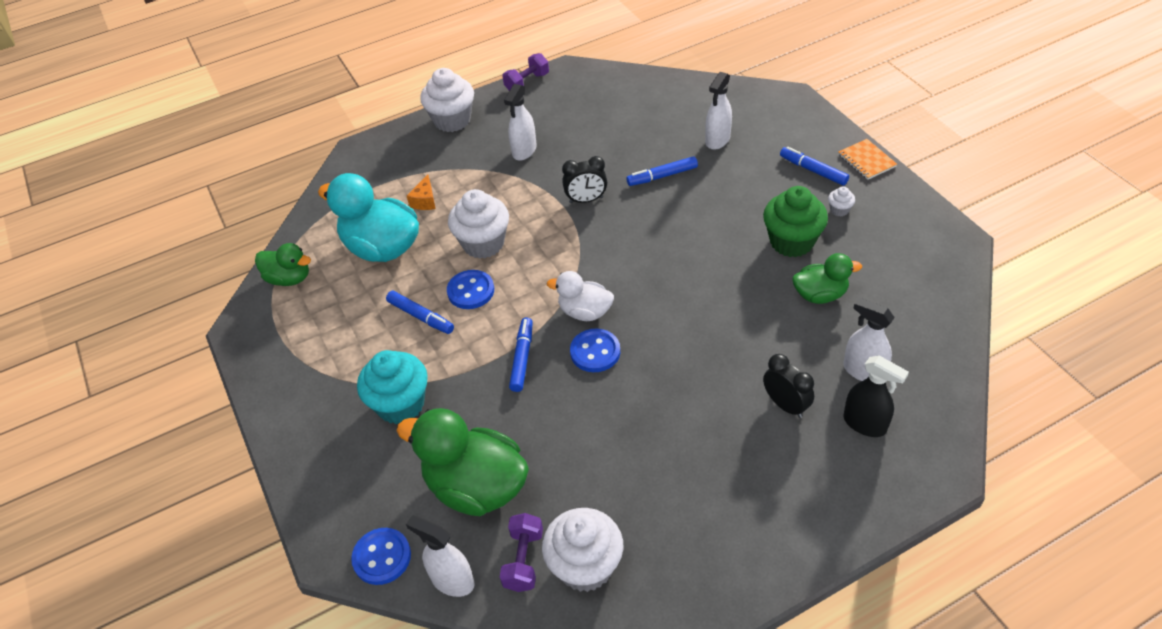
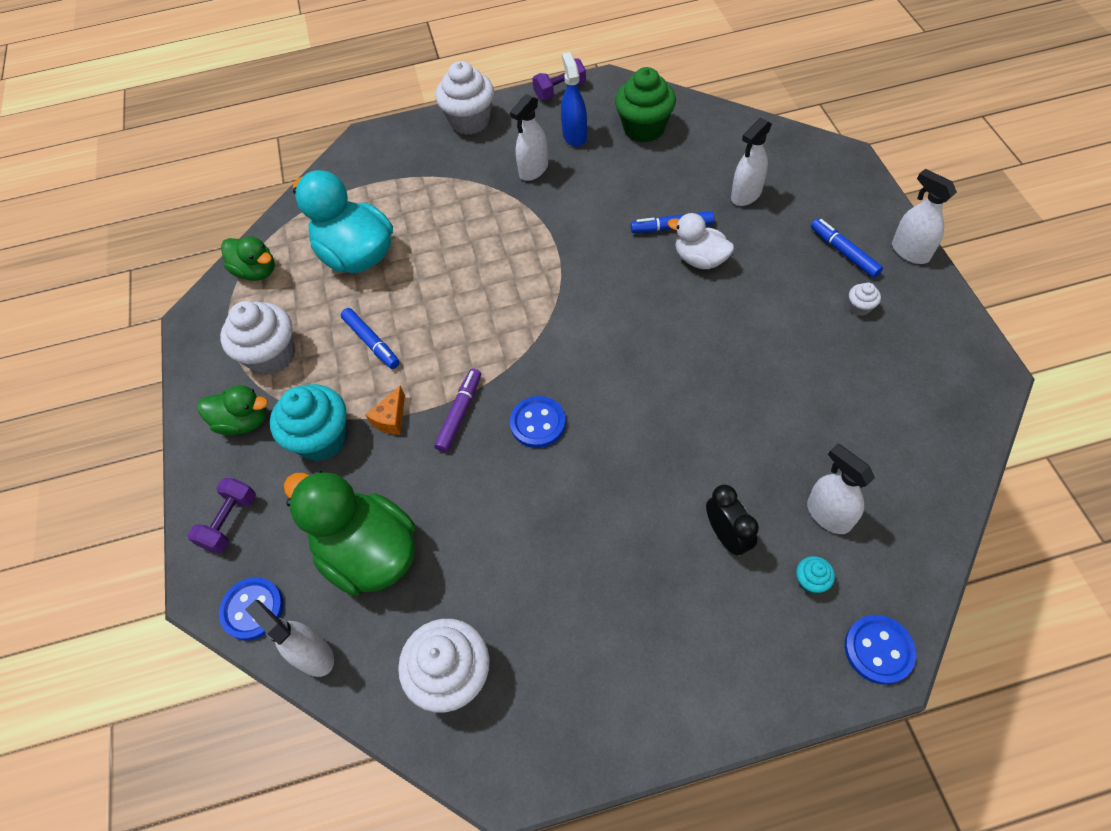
camera: 15 degrees right, 10 degrees up
orange cheese [407,174,436,210] -> orange cheese moved to [365,385,405,435]
blue button [447,270,494,309] -> blue button moved to [845,615,916,685]
white cupcake [448,189,509,259] -> white cupcake moved to [220,301,295,375]
purple dumbbell [500,513,543,592] -> purple dumbbell moved to [187,478,256,553]
blue marker [509,317,533,392] -> purple marker [434,369,481,452]
white duck [547,271,614,321] -> white duck moved to [668,213,734,269]
black clock [562,156,607,203] -> none
green cupcake [763,186,828,257] -> green cupcake moved to [615,67,676,143]
green duck [792,253,862,304] -> green duck moved to [197,385,268,435]
orange notebook [838,139,897,180] -> white spray bottle [892,169,957,264]
black spray bottle [844,355,909,437] -> turquoise cupcake [796,556,835,593]
none -> blue spray bottle [561,52,587,147]

